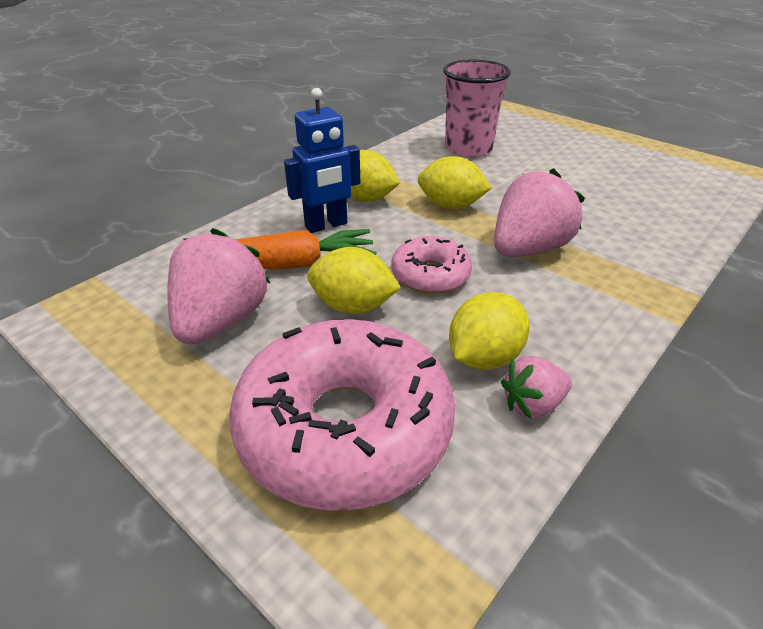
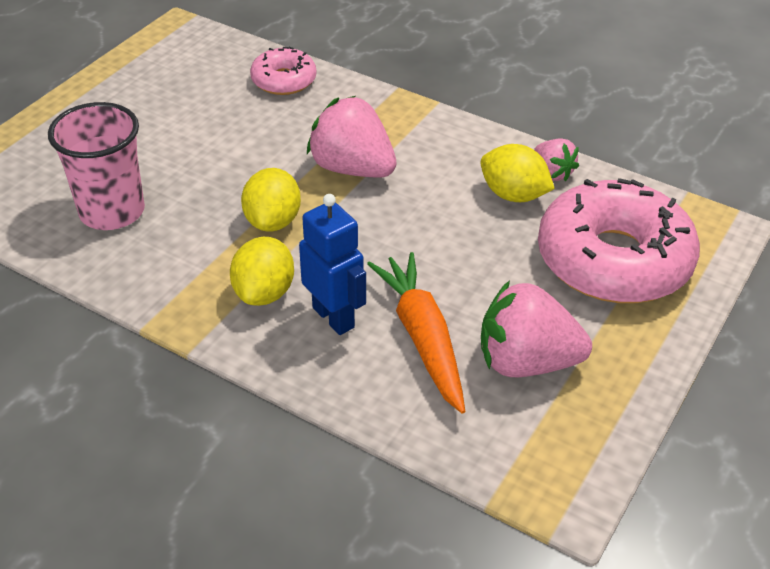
camera: 100 degrees left, 5 degrees up
yellow lemon [307,247,401,314] -> none
pink donut [391,236,472,294] -> pink donut moved to [250,47,317,95]

